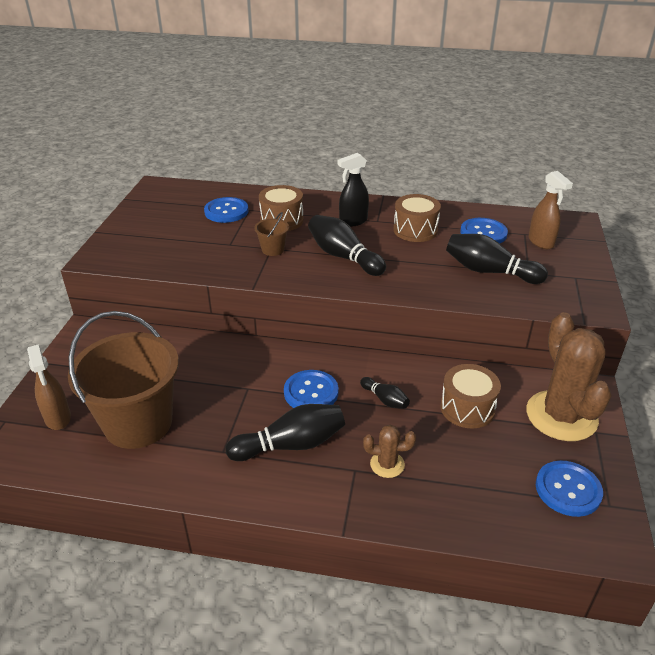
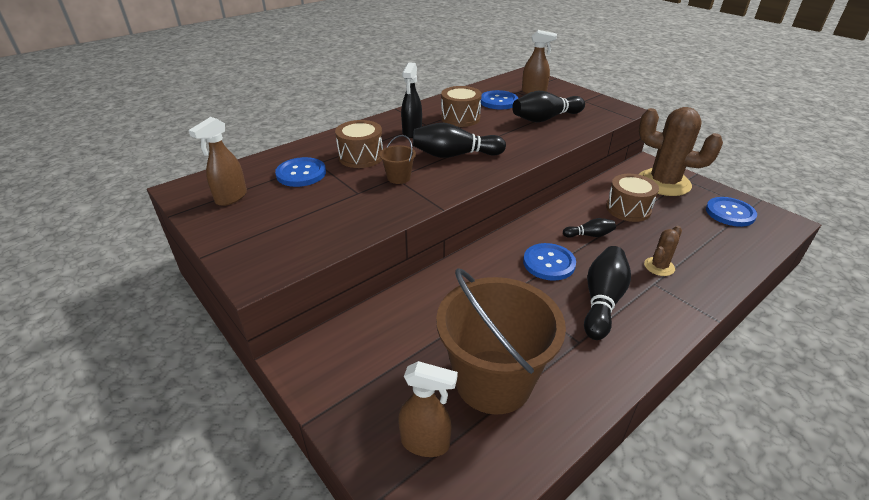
camera: 50 degrees left, 0 degrees up
none -> brown spray bottle [189,117,247,206]

